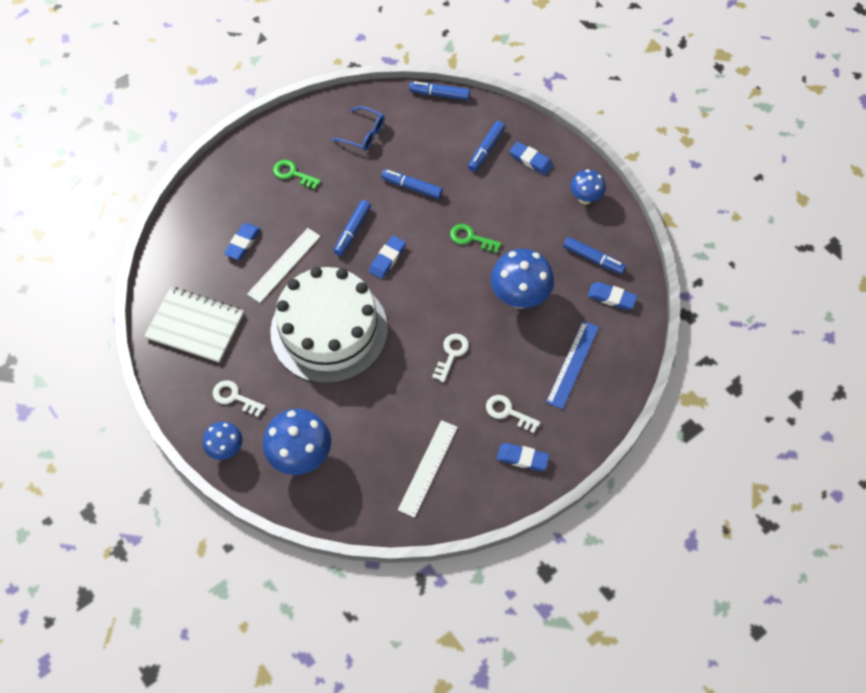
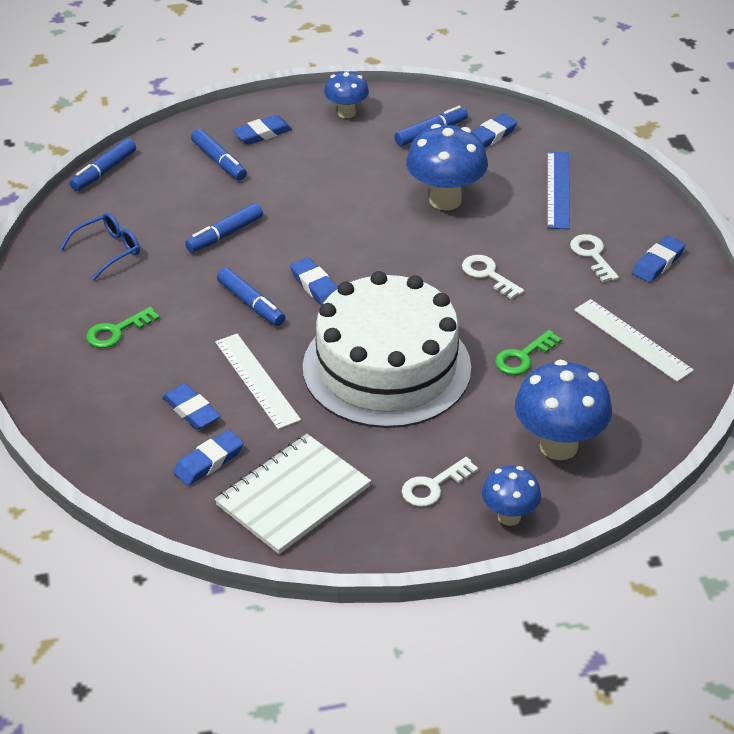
camera: 65 degrees left, 20 degrees down
green key [450,224,502,253] -> green key moved to [495,330,562,375]
white key [486,395,540,433] -> white key turned 105 degrees clockwise [570,234,619,282]
blue ruler [546,321,599,409] -> blue ruler turned 45 degrees clockwise [547,151,570,229]
none -> blue eraser [173,430,244,486]

